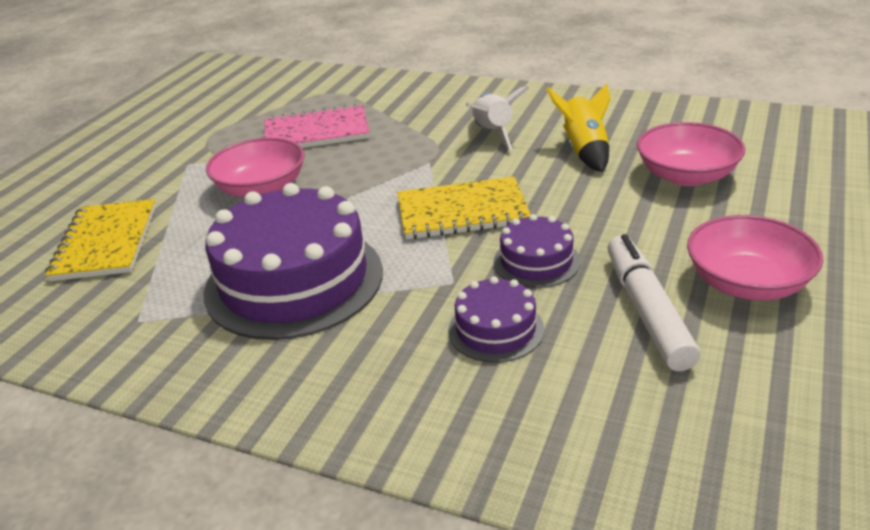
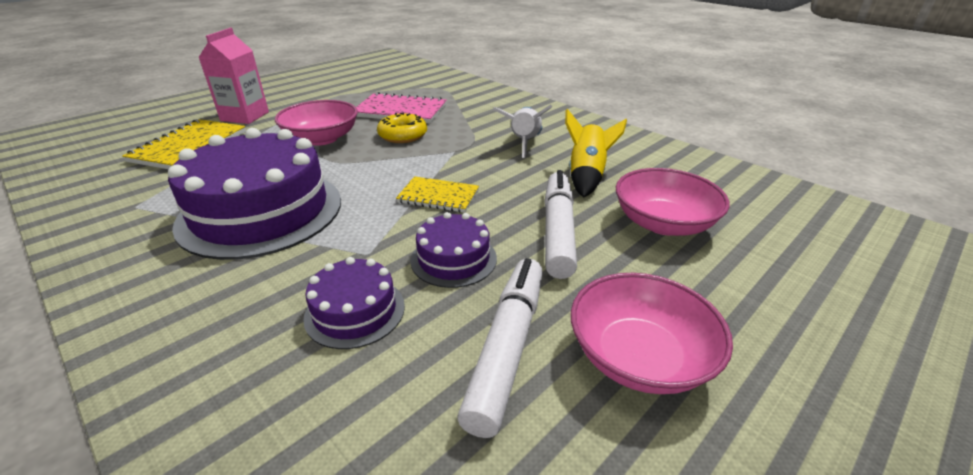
camera: 20 degrees right, 0 degrees up
yellow notebook [397,177,531,239] -> yellow notebook [396,176,479,213], size x0.63
none -> pink carton [198,28,269,124]
none -> yellow donut [377,112,427,143]
none -> white marker [544,170,577,279]

